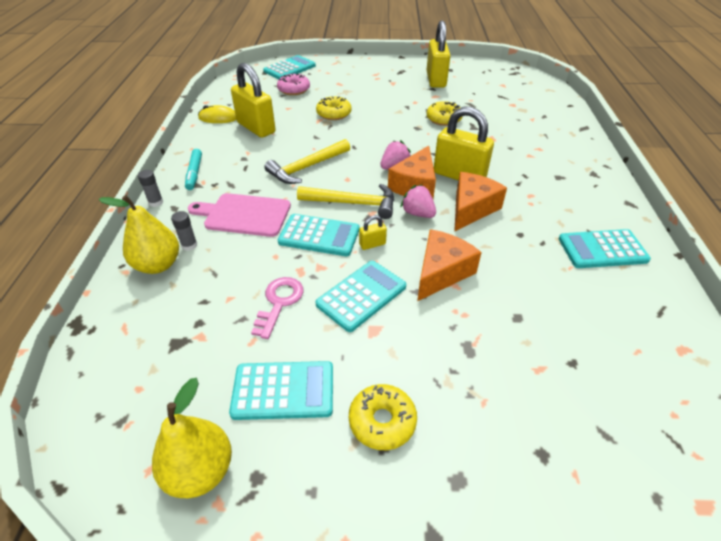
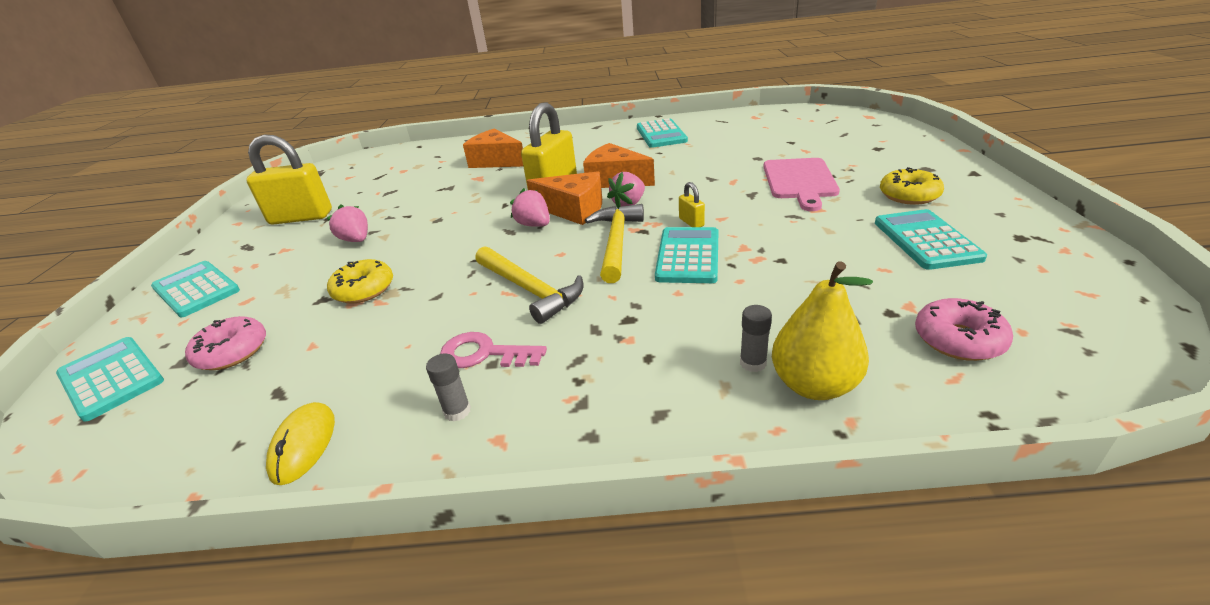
camera: 90 degrees left, 10 degrees down
grey glue stick [138,170,163,207] -> grey glue stick moved to [426,354,471,422]
yellow pear [152,378,232,498] -> none
turquoise marker [185,149,202,190] -> none
pink cutting board [188,193,291,237] -> pink cutting board moved to [763,158,840,211]
yellow padlock [231,63,275,138] -> none
pink key [251,277,304,339] -> pink key moved to [440,332,547,368]
turquoise calculator [315,261,406,332] -> turquoise calculator moved to [151,261,240,317]
orange cheese [417,229,482,301] -> orange cheese moved to [463,129,523,168]
yellow donut [427,101,463,126] -> none
none -> pink strawberry [326,204,368,242]
none -> pink donut [915,298,1013,361]

